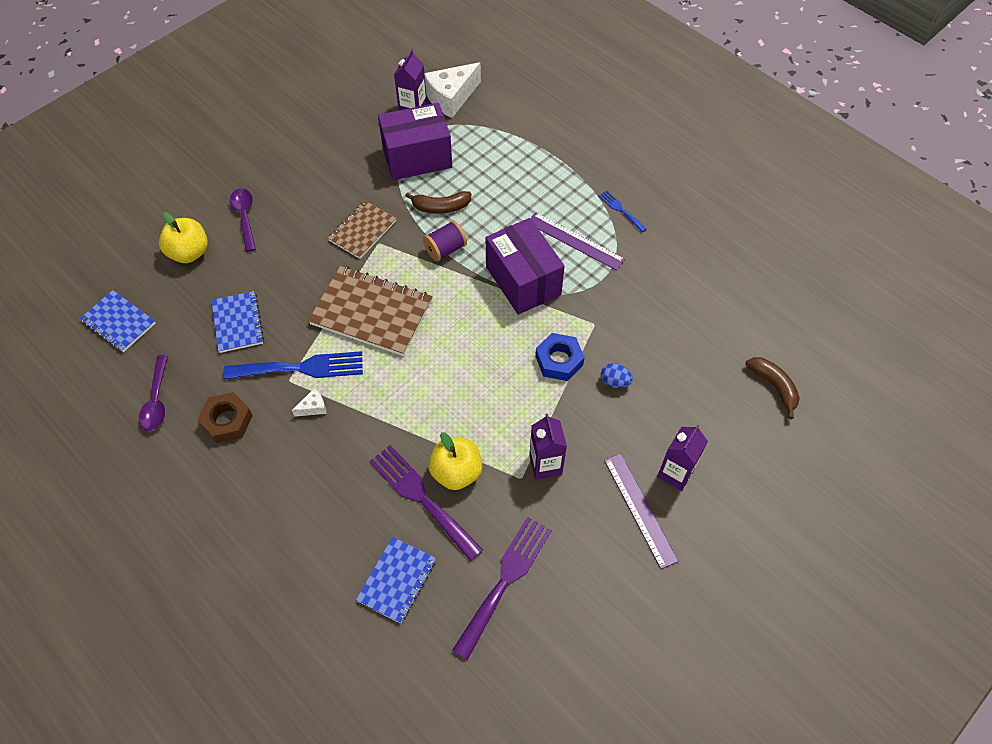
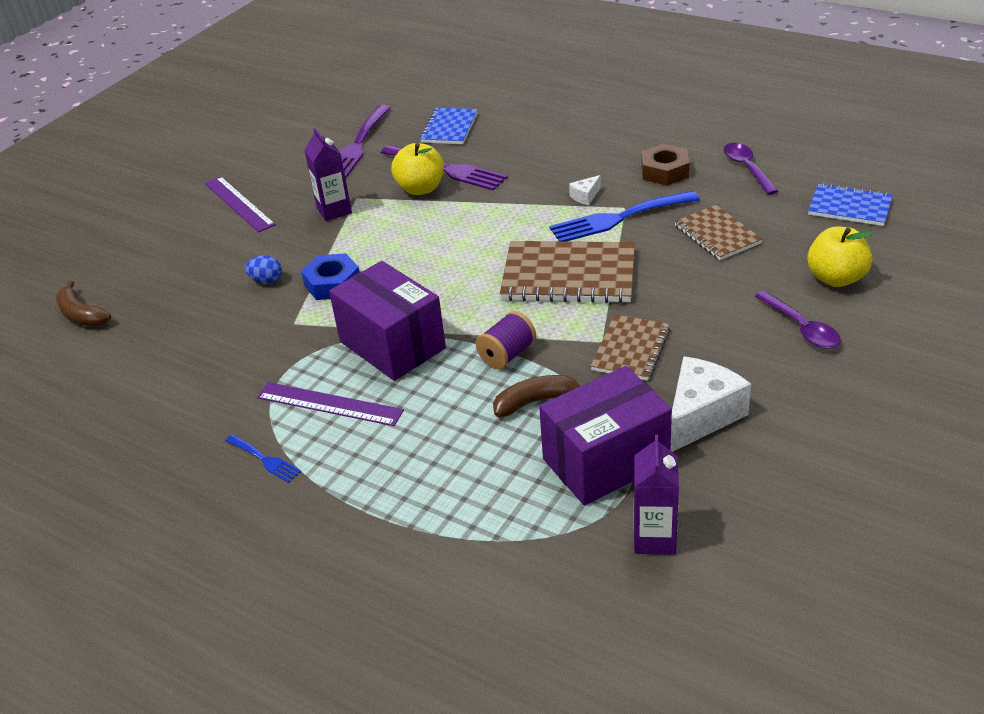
camera: 170 degrees right, 20 degrees down
blue notebook [211,291,264,353] -> brown notebook [674,205,762,260]
white cheese [424,62,481,118] -> white cheese moved to [670,356,751,452]
purple carton [657,425,708,491] -> none

